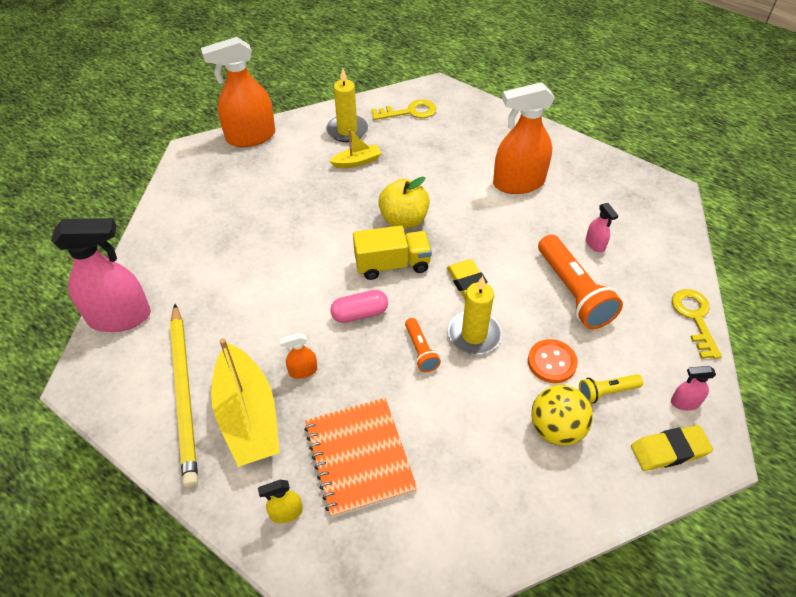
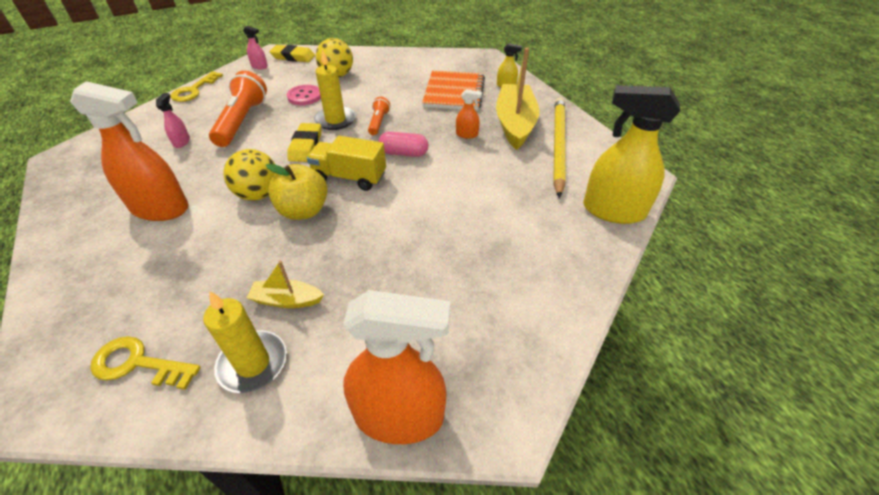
camera: 155 degrees left, 5 degrees down
pink spray bottle [51,218,151,332] -> yellow spray bottle [583,85,680,224]
orange button [528,339,578,383] -> pink button [287,85,321,106]
yellow flashlight [579,374,643,403] -> none
none -> yellow ball [223,149,275,201]

